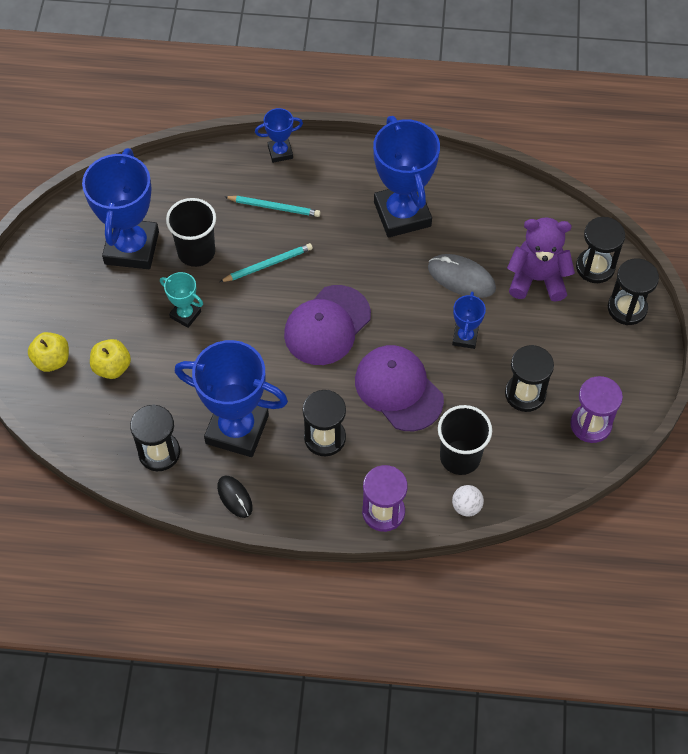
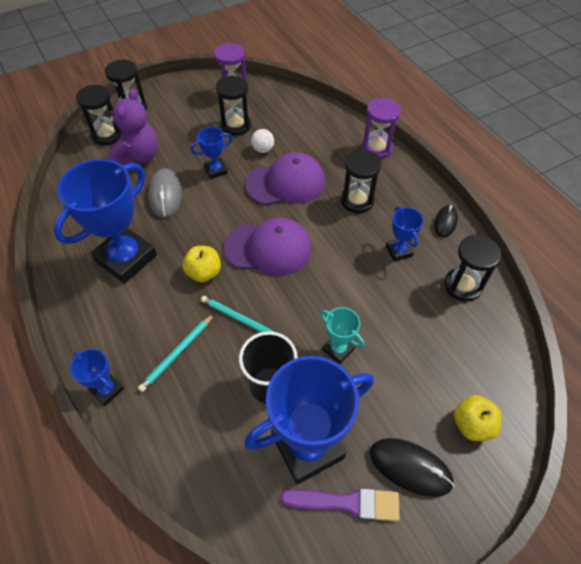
camera: 125 degrees left, 5 degrees down
yellow apple [90,339,131,379] -> yellow apple moved to [182,246,221,282]
turquoise trophy [160,272,203,328] -> turquoise trophy turned 45 degrees counterclockwise [320,307,364,364]
blue trophy [175,340,288,457] -> blue trophy [386,206,424,261], size x0.48
turquoise pencil [225,196,320,217] -> turquoise pencil turned 120 degrees counterclockwise [138,314,214,392]
purple cap [355,345,444,431] -> purple cap turned 120 degrees counterclockwise [245,152,325,205]
black cup [438,405,492,475] -> none
white ball [452,485,484,516] -> white ball moved to [251,129,274,153]
purple teddy bear [507,218,575,302] -> purple teddy bear turned 135 degrees counterclockwise [108,88,158,165]
none -> purple brush [281,488,400,521]
none -> black mouse [369,438,454,497]

